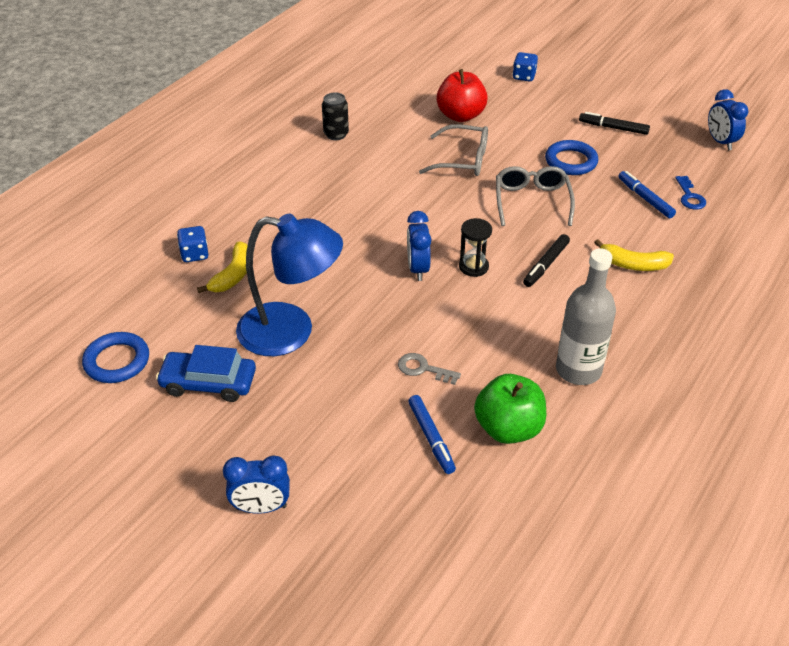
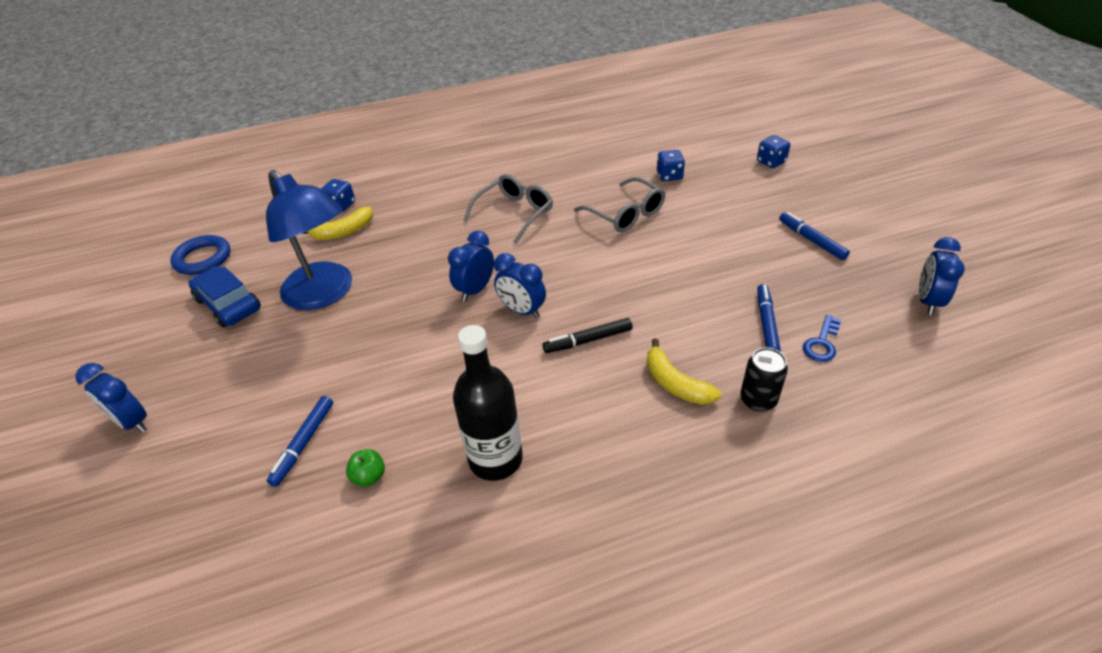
camera: 40 degrees right, 0 degrees up
black can [322,92,349,140] -> black can moved to [740,347,788,412]
grey key [398,353,461,385] -> none
red apple [436,69,488,122] -> blue dice [657,150,685,181]
black hourglass [459,218,492,277] -> blue clock [494,253,546,319]
green apple [474,374,546,444] -> green apple [346,449,385,487], size x0.47
grey glasses [496,166,575,226] -> grey glasses moved to [463,174,553,244]
blue ring [545,140,598,175] -> none
grey bottle [556,248,616,385] -> black bottle [453,325,523,481]
black marker [579,112,650,135] -> blue marker [779,212,850,260]

